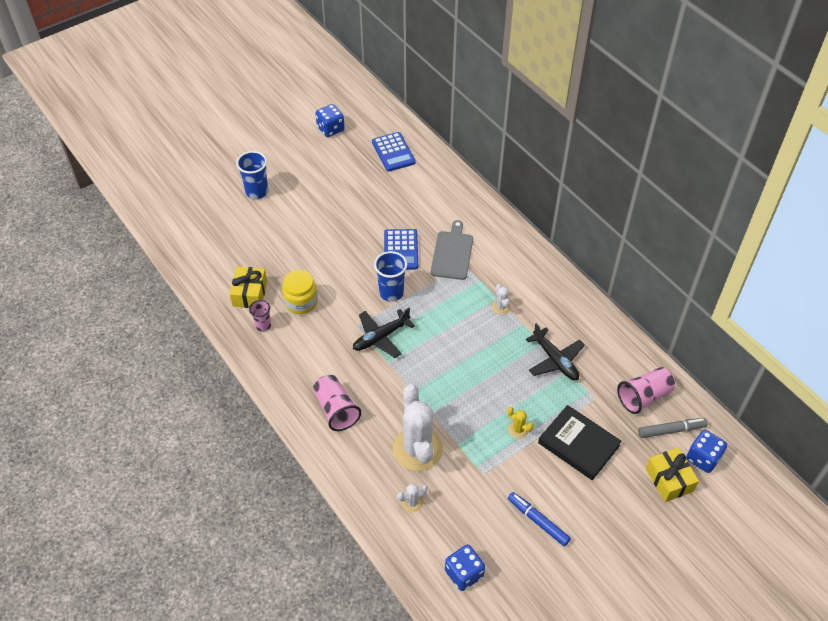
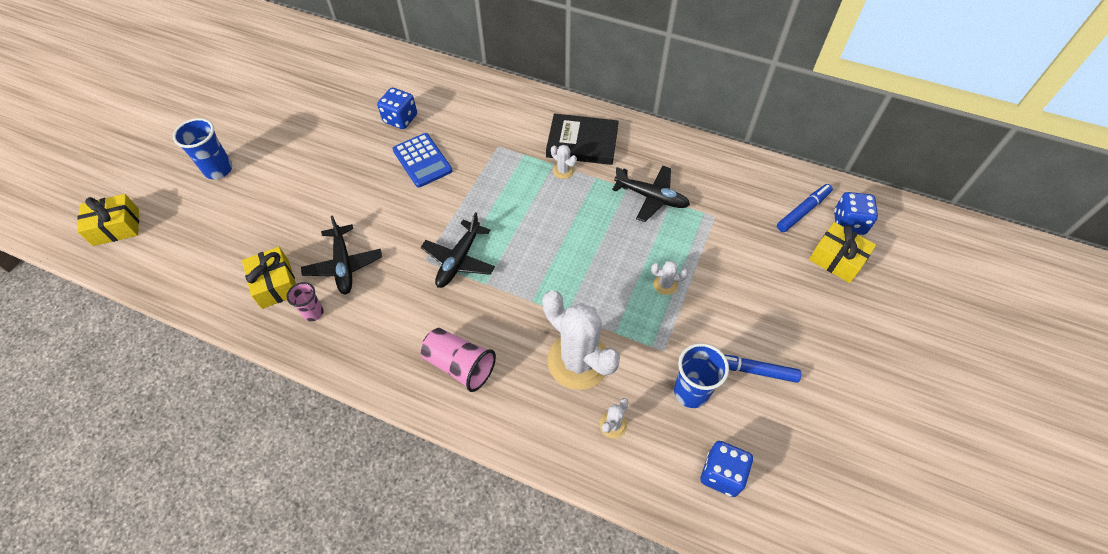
camera: 30 degrees left, 5 degrees up
yellow jar [282,270,318,314] -> black plane [301,215,382,295]
blue dice [316,104,345,137] -> blue dice moved to [377,88,417,129]
blue calculator [372,132,416,172] -> none
blue cup [374,251,407,302] -> blue cup moved to [674,343,729,408]
grey cutting board [431,220,473,280] -> none
yellow cactus [507,407,534,439] -> white cactus [651,261,688,295]
black book [538,405,622,480] -> black book moved to [546,113,619,165]
pink cup [617,367,675,414] -> none
grey marker [638,418,708,438] -> blue marker [777,184,833,232]
none -> yellow gift [77,194,139,246]

